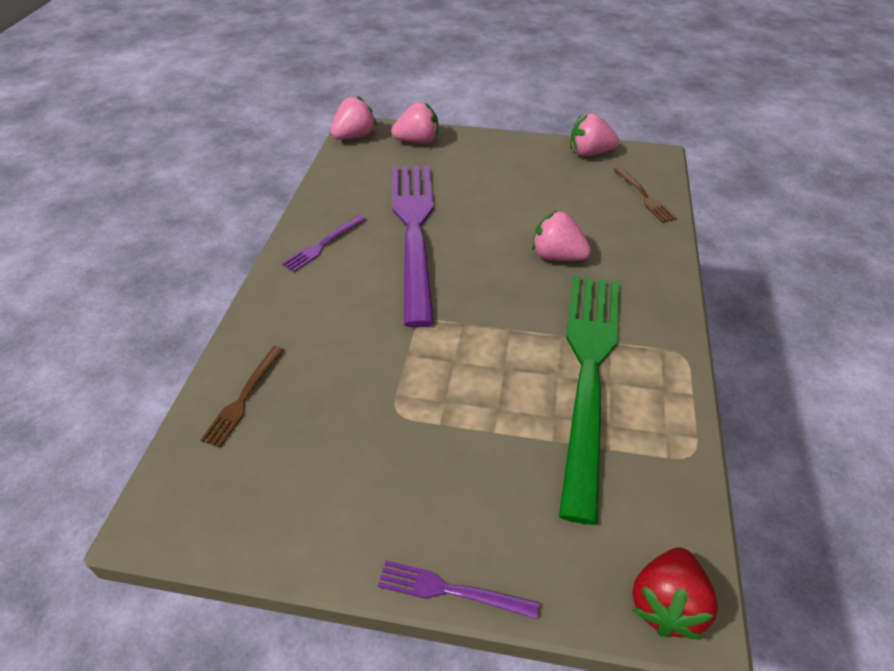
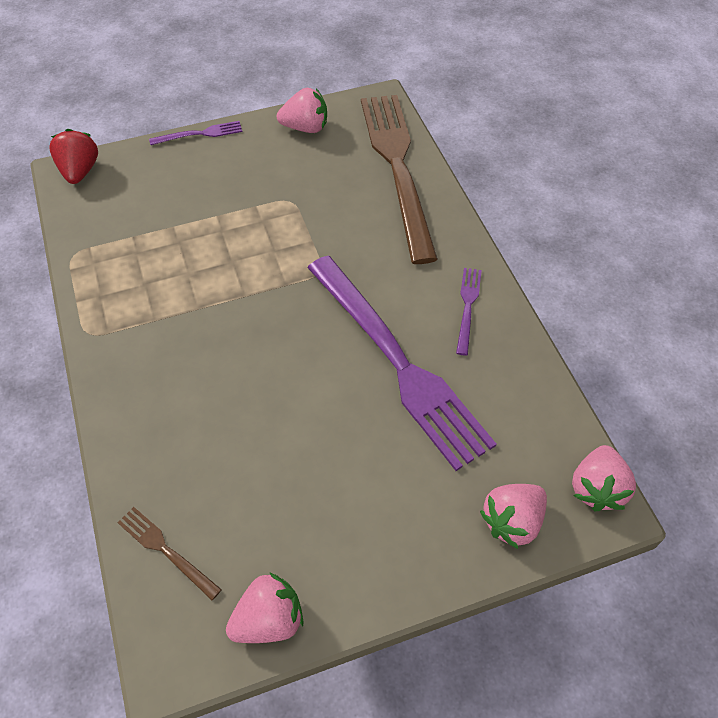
camera: 150 degrees right, 10 degrees up
brown fork [200,346,284,448] -> brown fork [361,95,438,264], size x2.46
pink strawberry [532,211,591,261] -> pink strawberry moved to [277,88,327,133]
green fork [559,276,619,525] -> none

